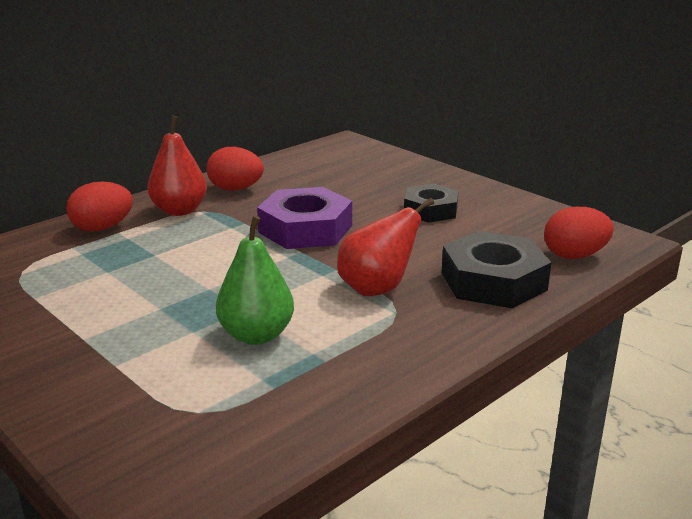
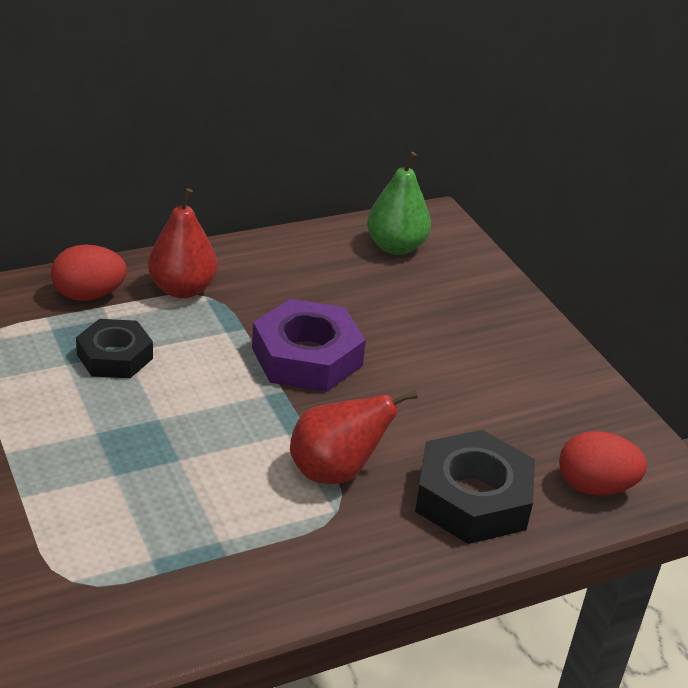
camera: 15 degrees right, 10 degrees up
red egg [206,147,264,190] -> none
green pear [216,215,294,345] -> green pear moved to [367,152,431,255]
black nut [404,184,458,223] -> black nut moved to [76,319,153,378]

